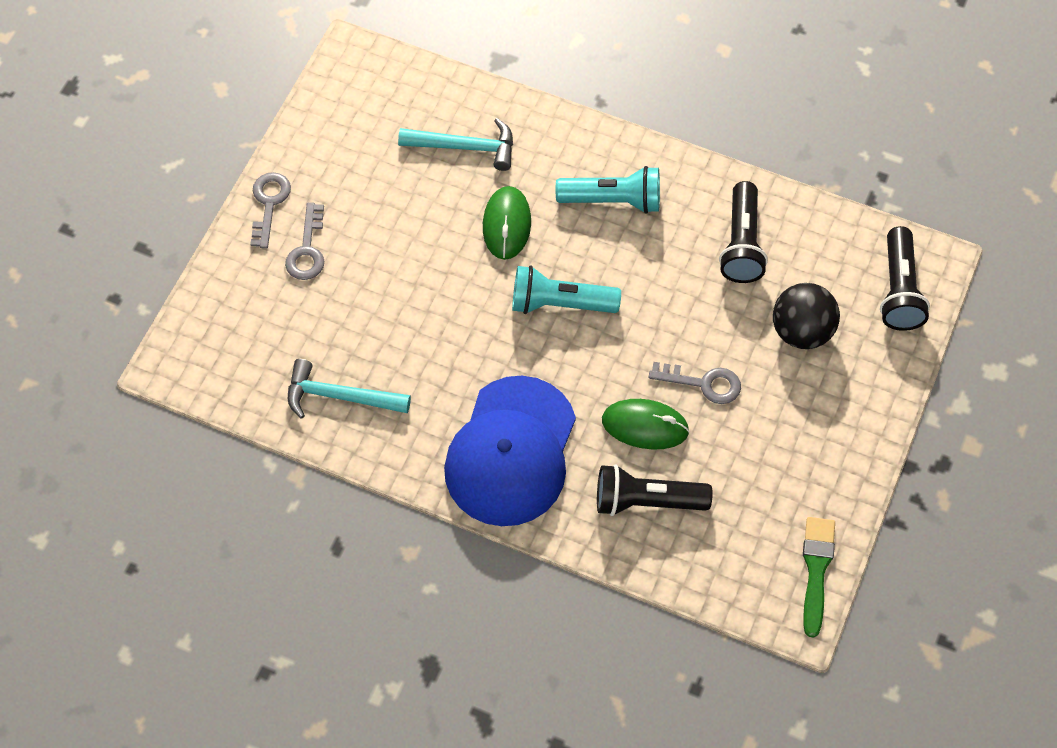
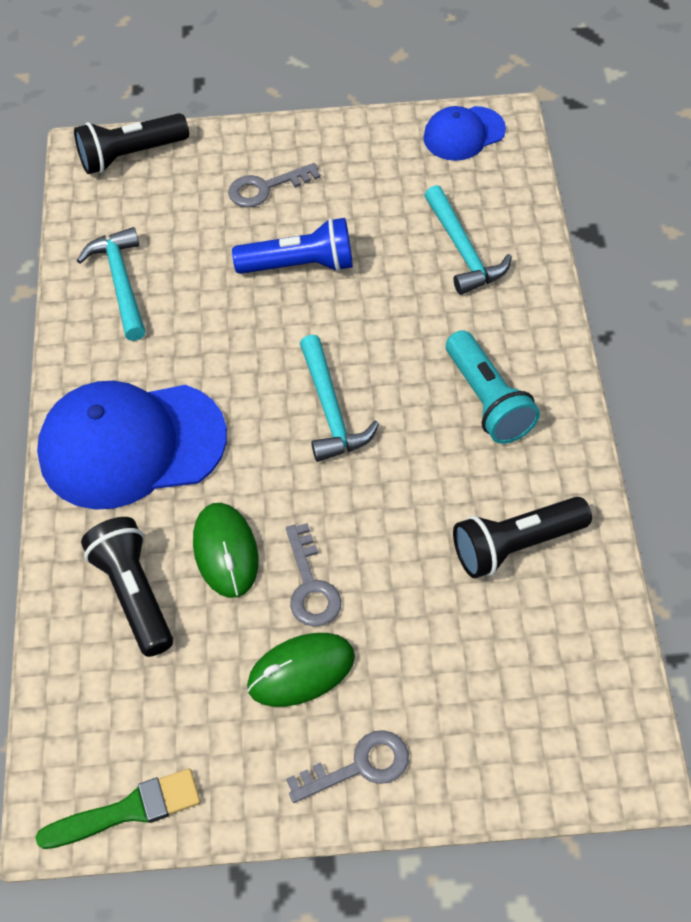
camera: 65 degrees right, 5 degrees down
grey key [250,172,291,249] -> grey key moved to [286,730,409,803]
green mouse [483,186,531,260] -> green mouse moved to [247,633,355,707]
turquoise flashlight [512,265,621,314] -> turquoise hammer [300,334,379,462]
black ball [773,283,840,349] -> none
black flashlight [880,226,930,331] -> black flashlight moved to [74,113,189,174]
none -> blue flashlight [232,218,353,274]
none -> blue cap [423,106,506,161]

